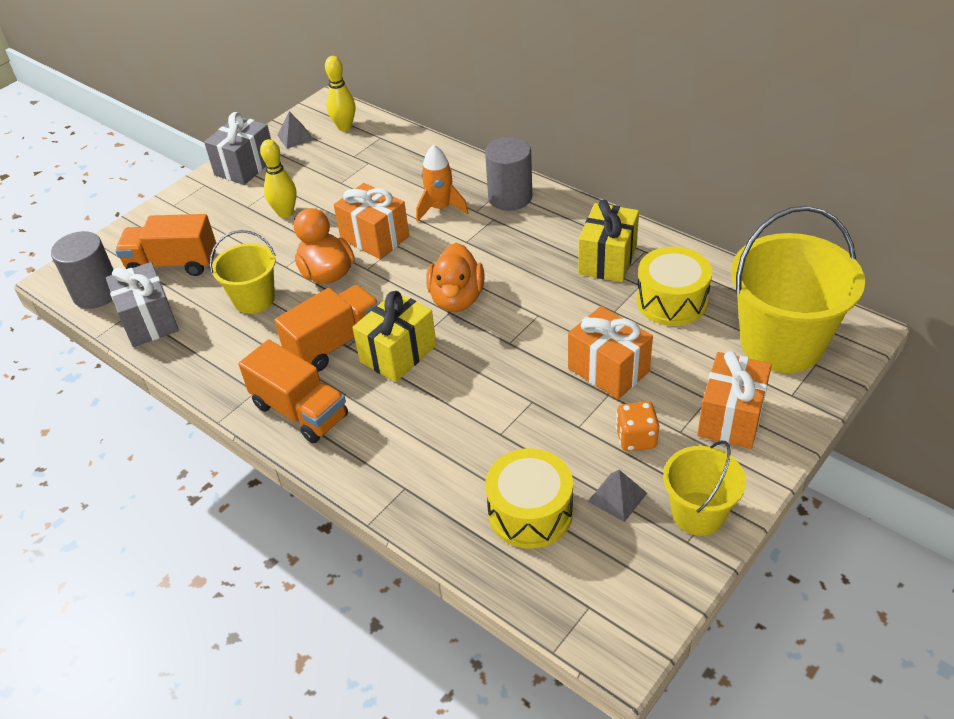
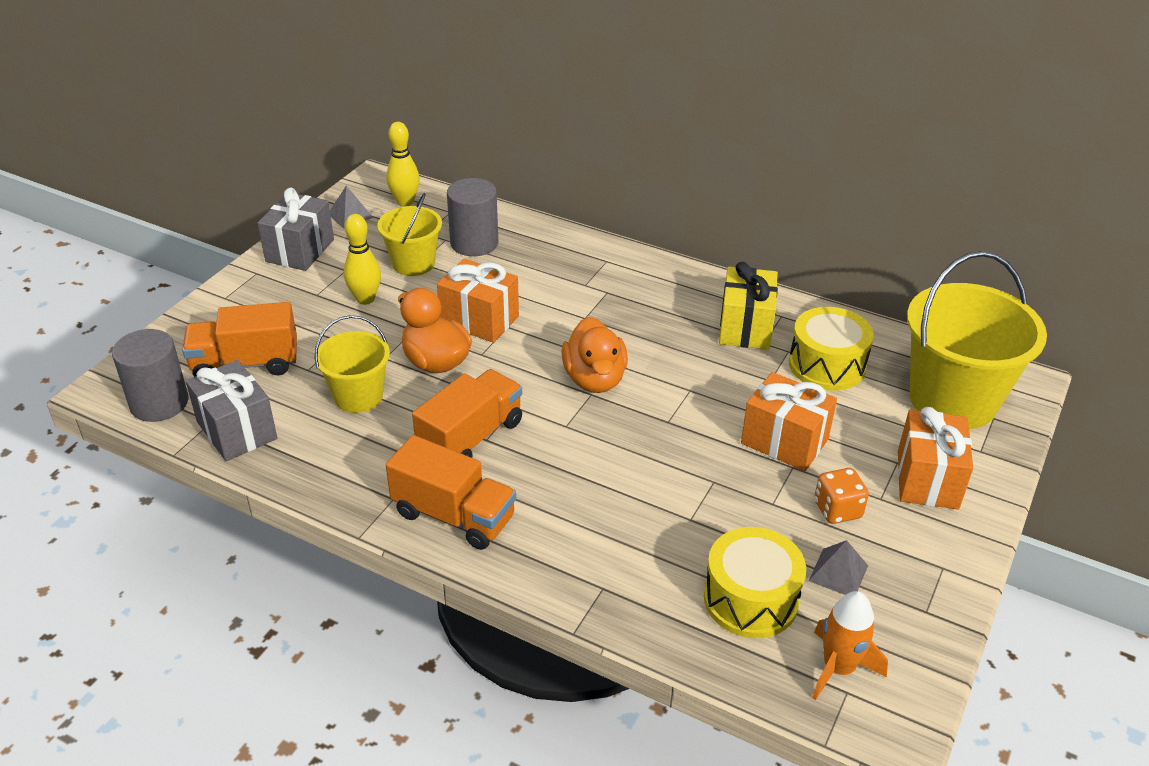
camera: 15 degrees left, 5 degrees down
yellow gift [352,291,436,382] -> none
orange rocket [416,144,469,222] -> orange rocket moved to [812,591,888,700]
grey cylinder [485,137,532,211] -> grey cylinder moved to [447,178,498,256]
yellow bucket [663,440,746,536] -> yellow bucket moved to [377,193,442,276]

